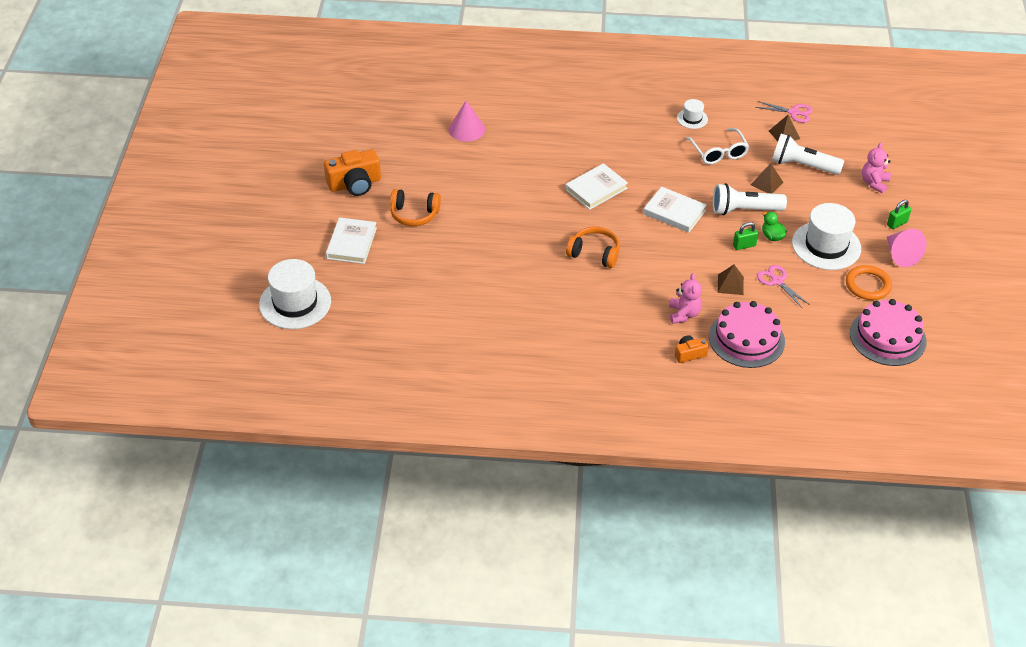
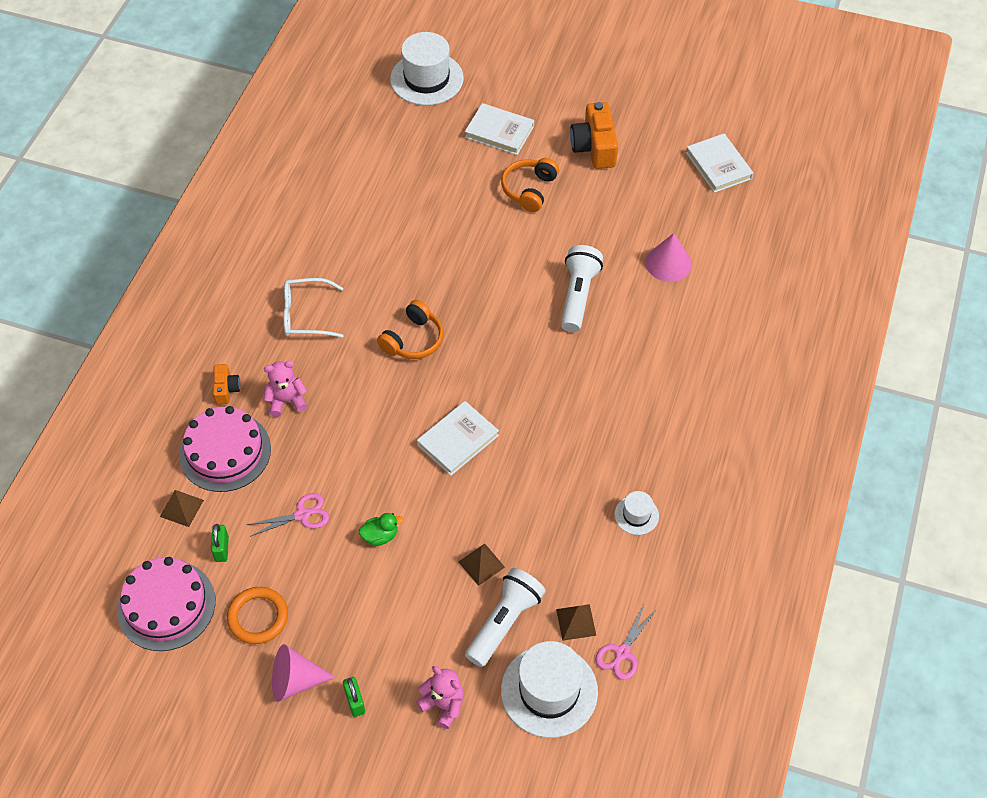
camera: 105 degrees right, 10 degrees up
white book [565,163,628,210] -> white book moved to [686,134,753,193]
pink teddy bear [669,273,702,324] -> pink teddy bear turned 150 degrees clockwise [264,361,307,417]
white glasses [686,128,749,165] -> white glasses moved to [283,278,343,338]
white flashlight [713,183,787,215] -> white flashlight moved to [561,245,603,332]
brown pyramid [717,265,744,295] -> brown pyramid moved to [160,490,204,527]
green padlock [733,222,758,250] -> green padlock moved to [211,524,229,562]
white hat [792,203,861,270] -> white hat moved to [501,641,598,738]

